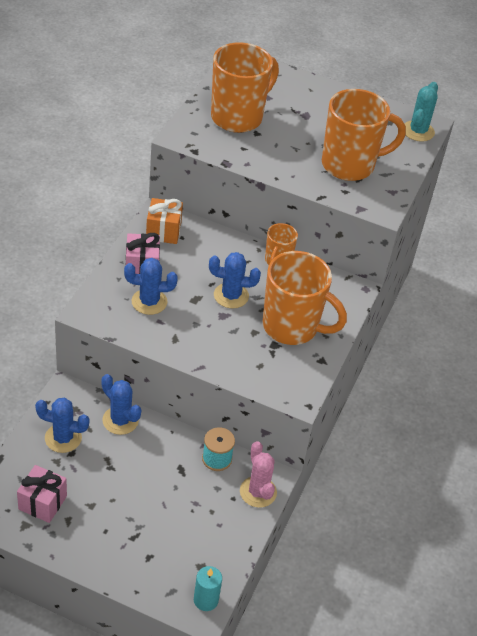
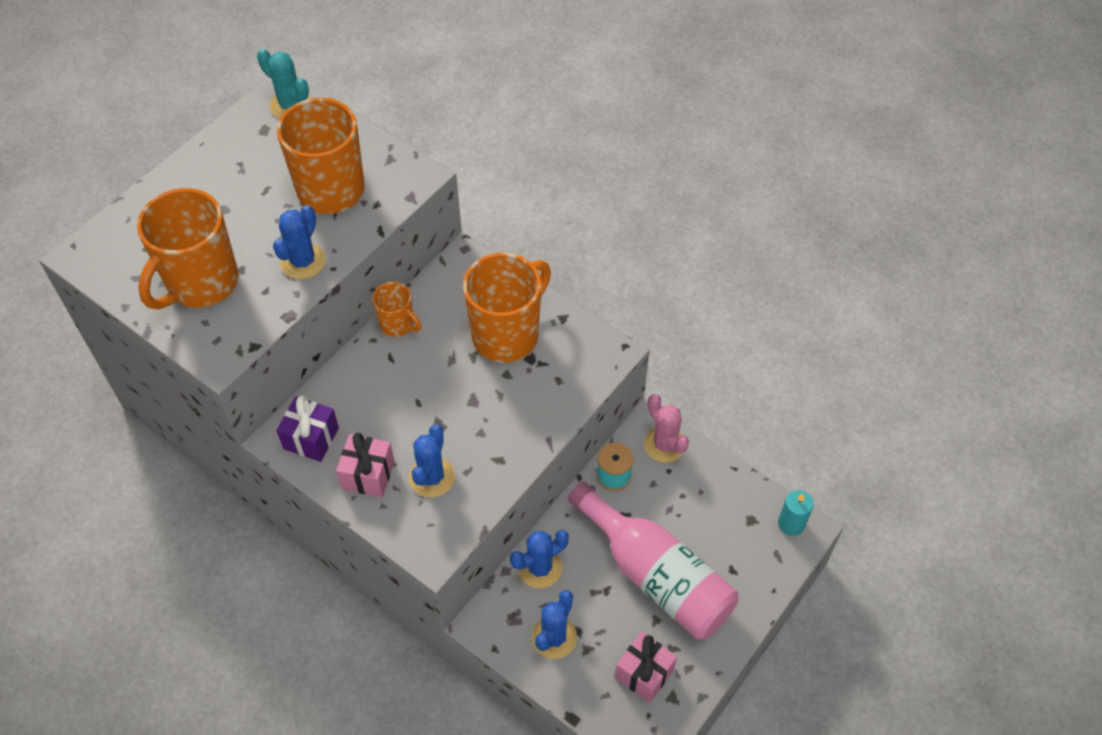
camera: 70 degrees left, 10 degrees up
orange gift [146,198,183,244] -> purple gift [276,396,339,462]
blue cactus [209,252,261,309] -> blue cactus moved to [273,205,326,279]
orange mug [211,42,279,133] -> orange mug turned 120 degrees counterclockwise [137,188,239,310]
pink cactus [240,441,277,508] -> pink cactus turned 60 degrees clockwise [644,394,689,463]
none -> pink bottle [568,482,738,639]

